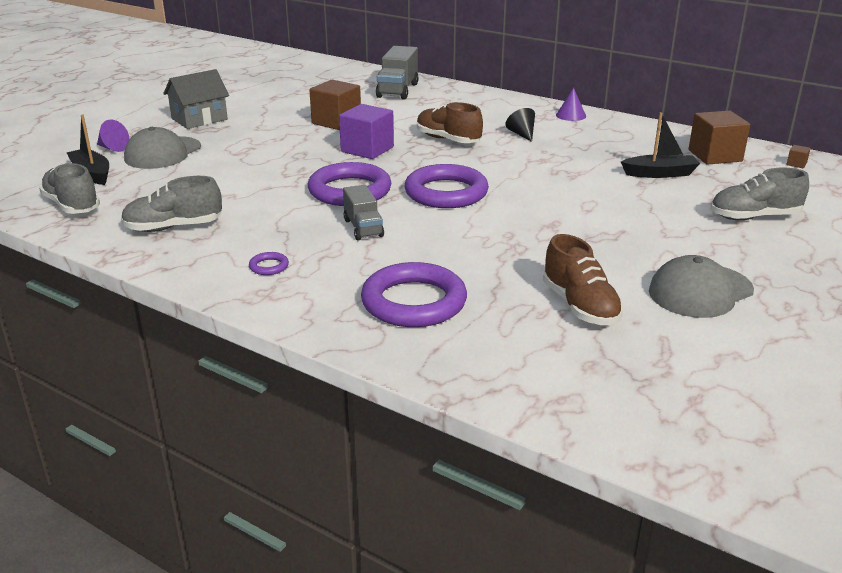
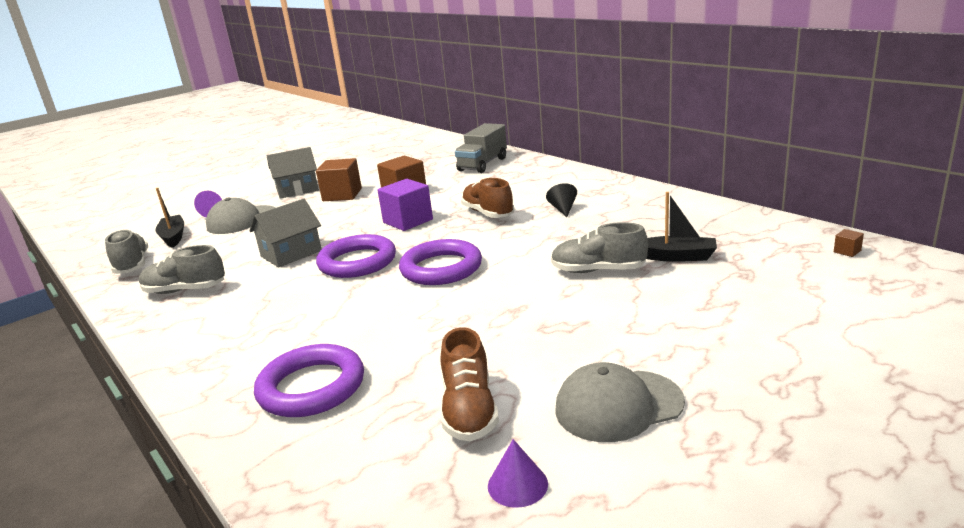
camera: 20 degrees right, 5 degrees down
purple ring [249,252,289,275] -> none
grey truck [343,185,384,240] -> none
purple cone [556,88,586,121] -> purple cone moved to [488,439,548,508]
brown cube [688,111,750,165] -> brown cube moved to [316,158,362,201]
grey shoe [711,168,809,220] -> grey shoe moved to [551,222,648,273]
none -> grey house [249,199,322,268]

